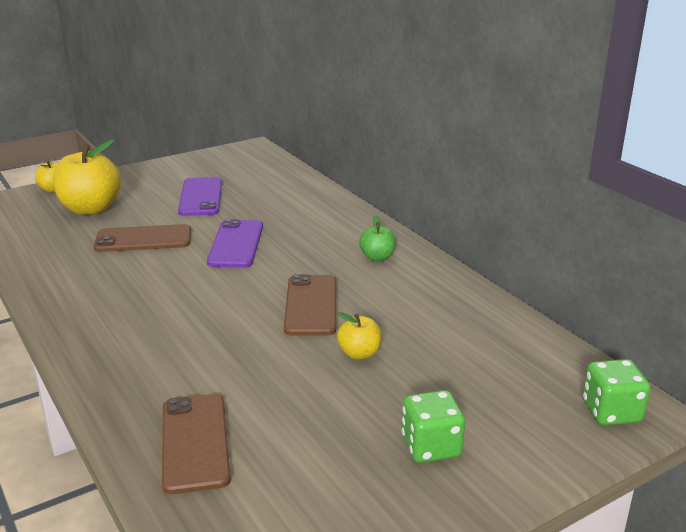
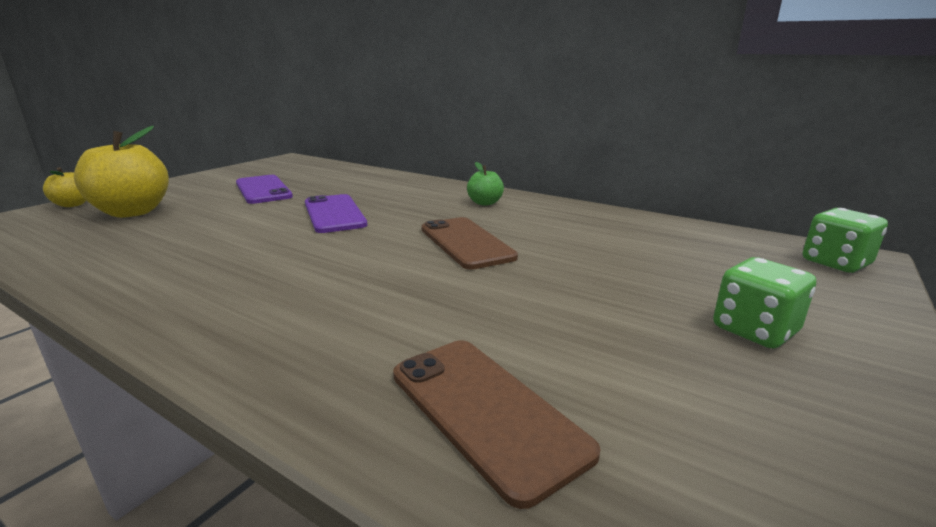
camera: 25 degrees left, 5 degrees down
brown phone [94,224,191,252] -> none
yellow apple [337,312,382,360] -> none

